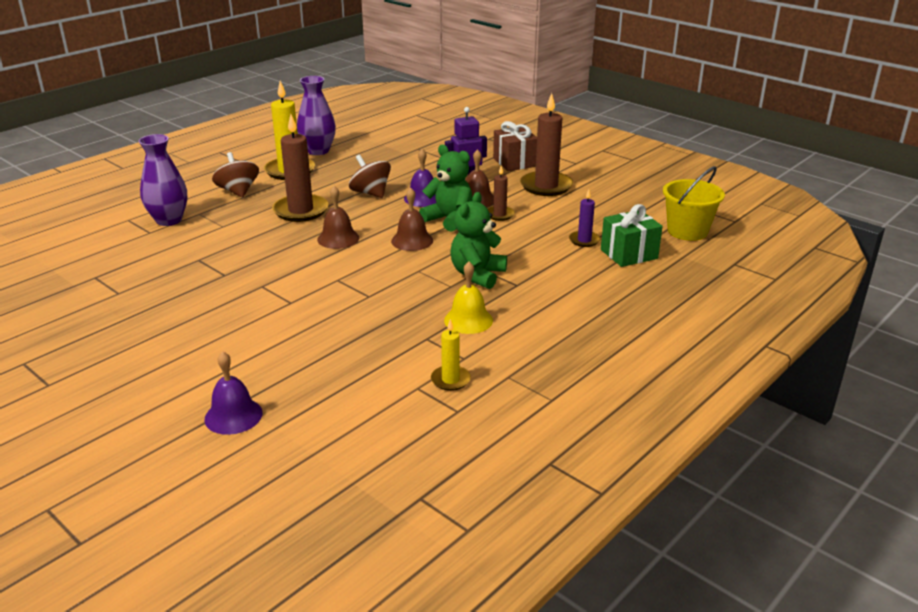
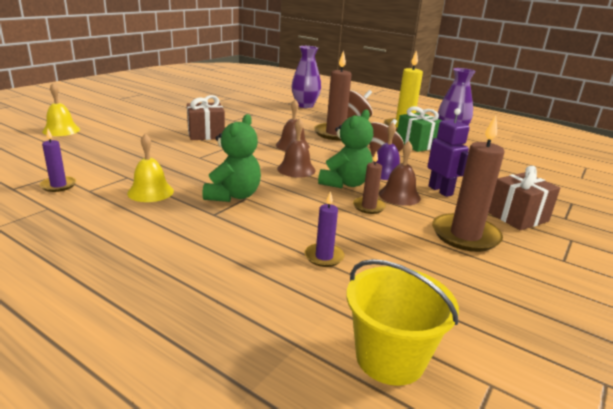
camera: 80 degrees right, 5 degrees down
purple bell [204,351,263,435] -> yellow bell [42,83,80,136]
yellow candle [431,319,471,391] -> purple candle [40,129,76,192]
green teddy bear [451,192,507,289] -> green teddy bear turned 90 degrees clockwise [203,114,261,202]
green gift [601,204,663,267] -> green gift moved to [397,106,442,152]
none -> brown gift [187,95,225,140]

